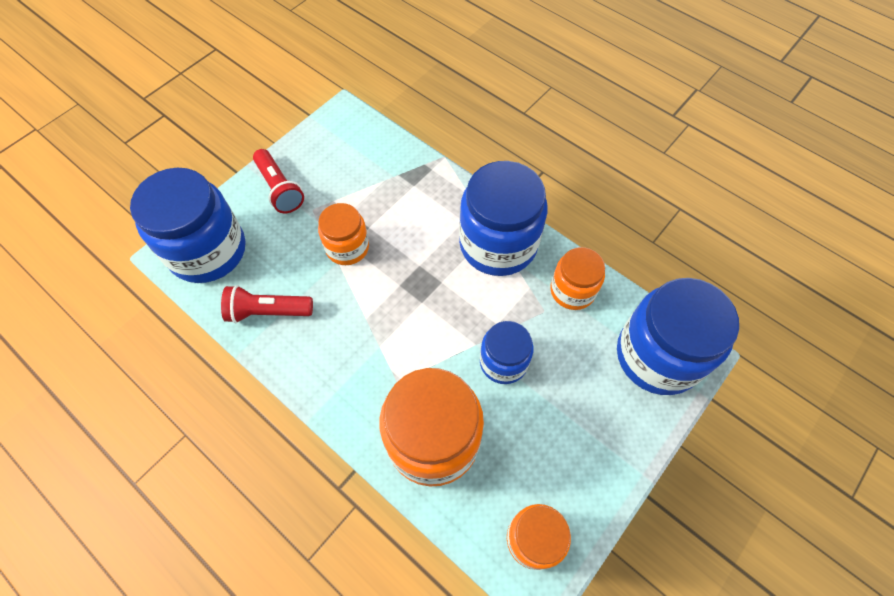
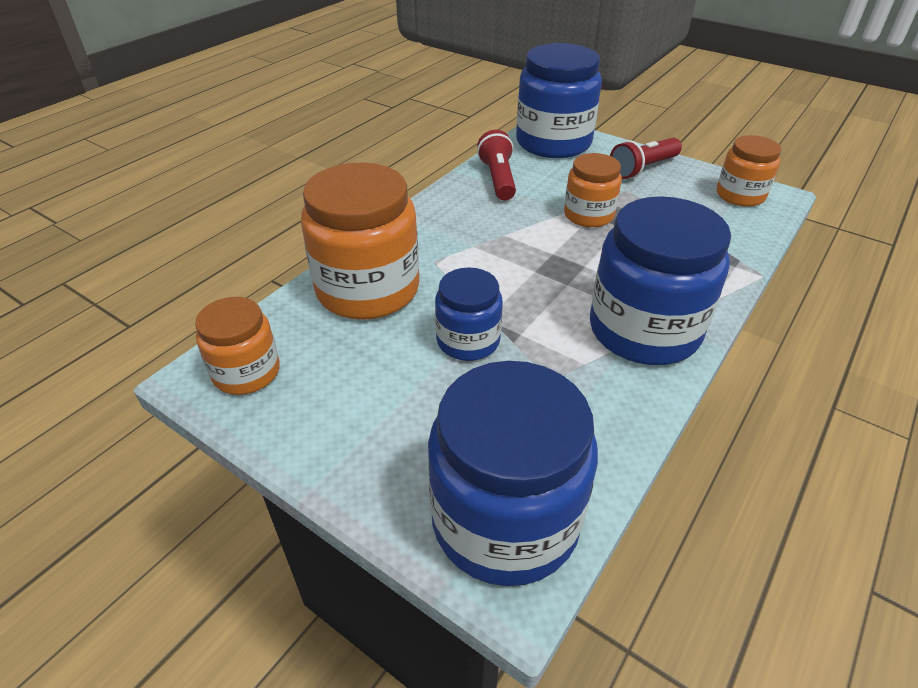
camera: 85 degrees right, 20 degrees down
orange jar [550,247,605,310] -> orange jar moved to [717,135,781,207]

